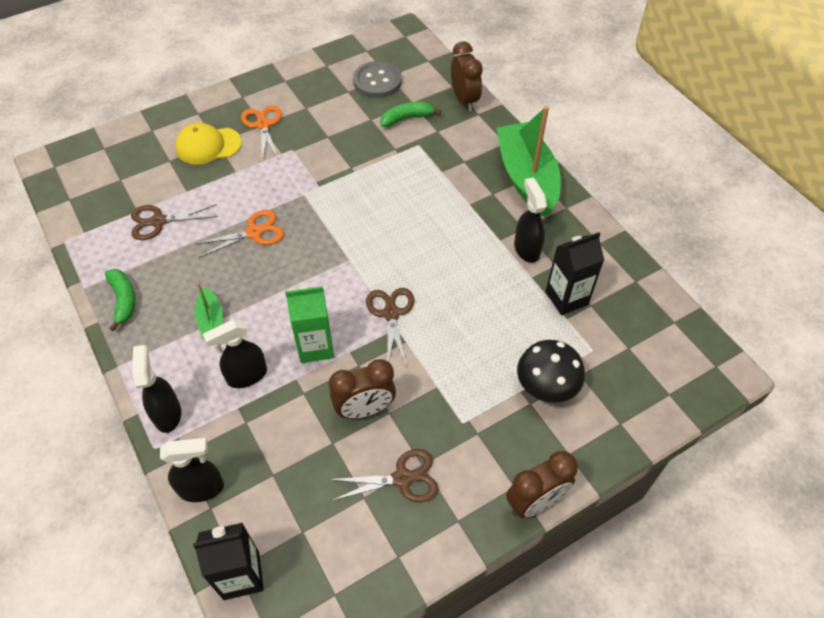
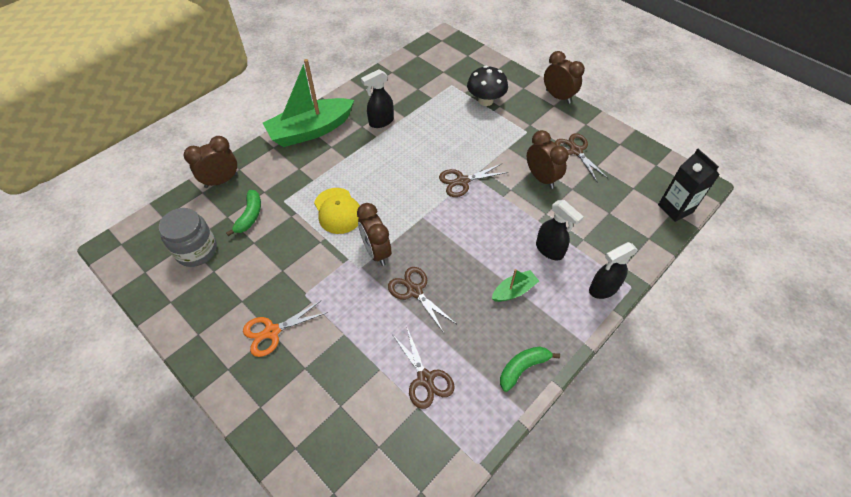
camera: 105 degrees left, 0 degrees up
black spray bottle [160,438,224,502] -> none
yellow cap [175,123,242,165] -> yellow cap moved to [314,188,360,234]
orange scissors [194,210,284,258] -> brown scissors [388,267,456,333]
green carton [285,286,334,363] -> none
grey button [353,61,402,98] -> grey jar [159,208,217,267]
green banana [380,102,441,127] -> green banana turned 135 degrees counterclockwise [226,190,261,236]
black carton [545,232,604,315] -> none
none -> brown clock [357,203,391,266]

